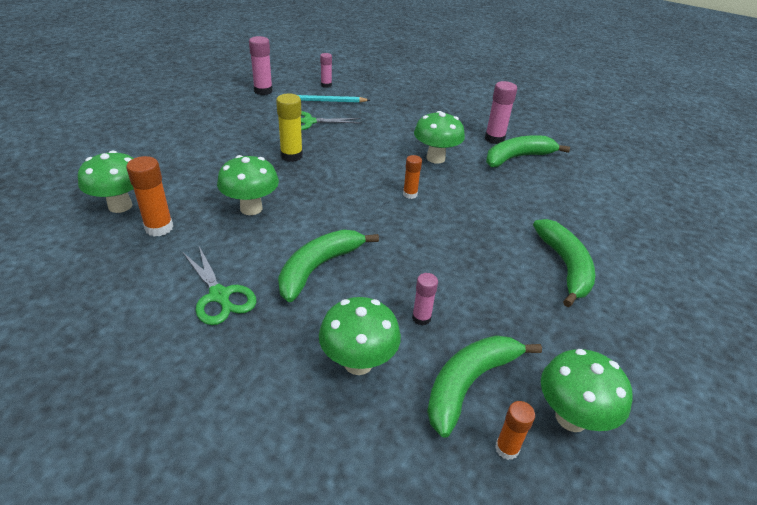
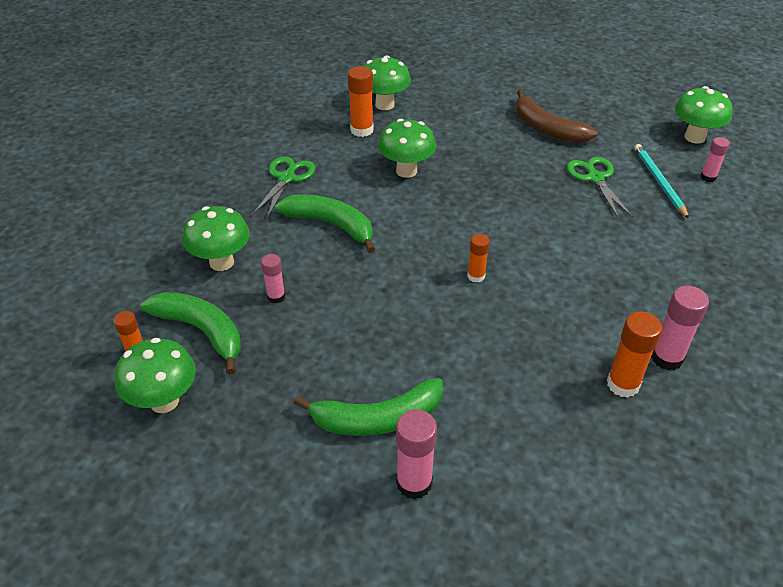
camera: 85 degrees right, 5 degrees up
green scissors [182,246,257,325] -> green scissors turned 150 degrees clockwise [252,157,315,218]
pink glue stick [249,36,273,95] -> pink glue stick moved to [396,410,437,500]
yellow glue stick [276,94,303,162] -> none
green mushroom [414,111,465,164] -> green mushroom moved to [675,86,733,144]
green banana [486,135,570,167] -> orange glue stick [607,311,663,398]
none -> brown banana [516,90,598,143]

